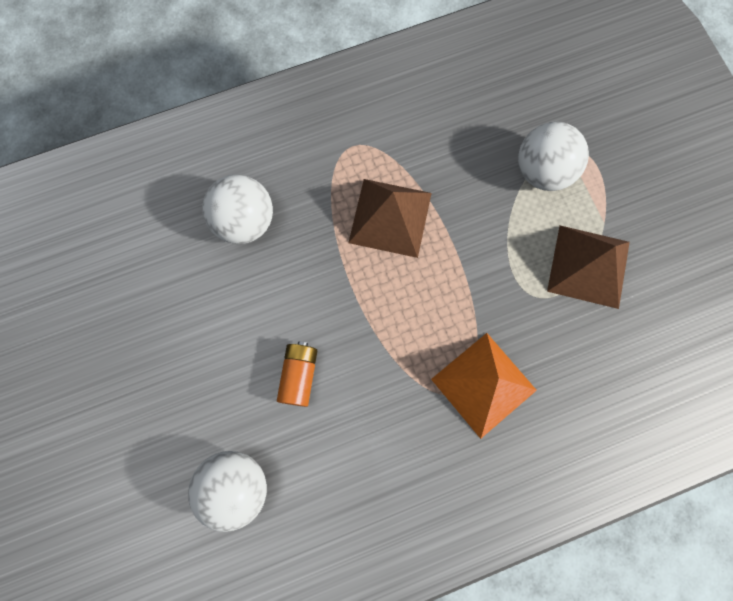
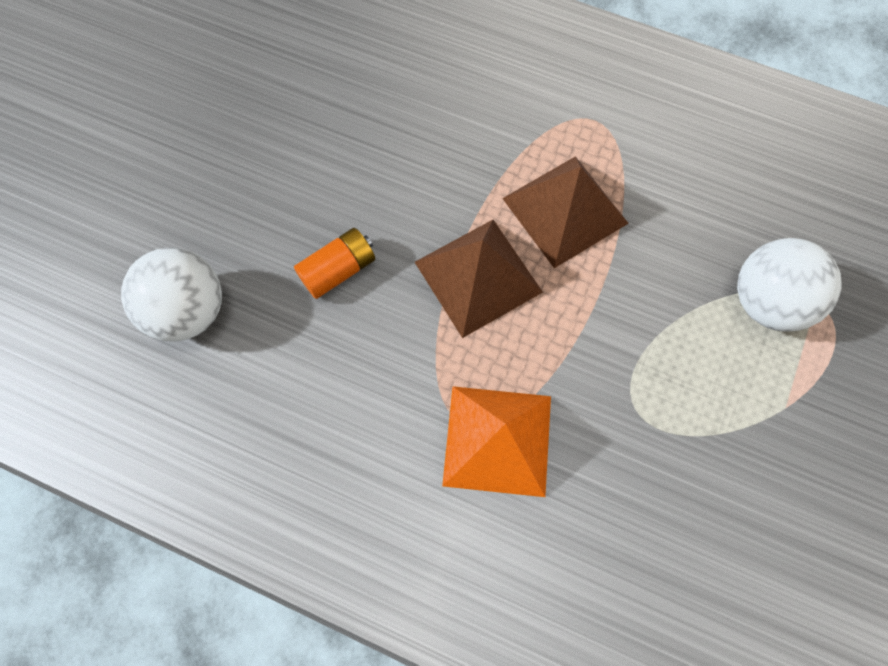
camera: 45 degrees right, 5 degrees down
white ball [202,175,273,244] -> none
brown pyramid [547,225,630,309] -> brown pyramid moved to [415,220,543,338]

